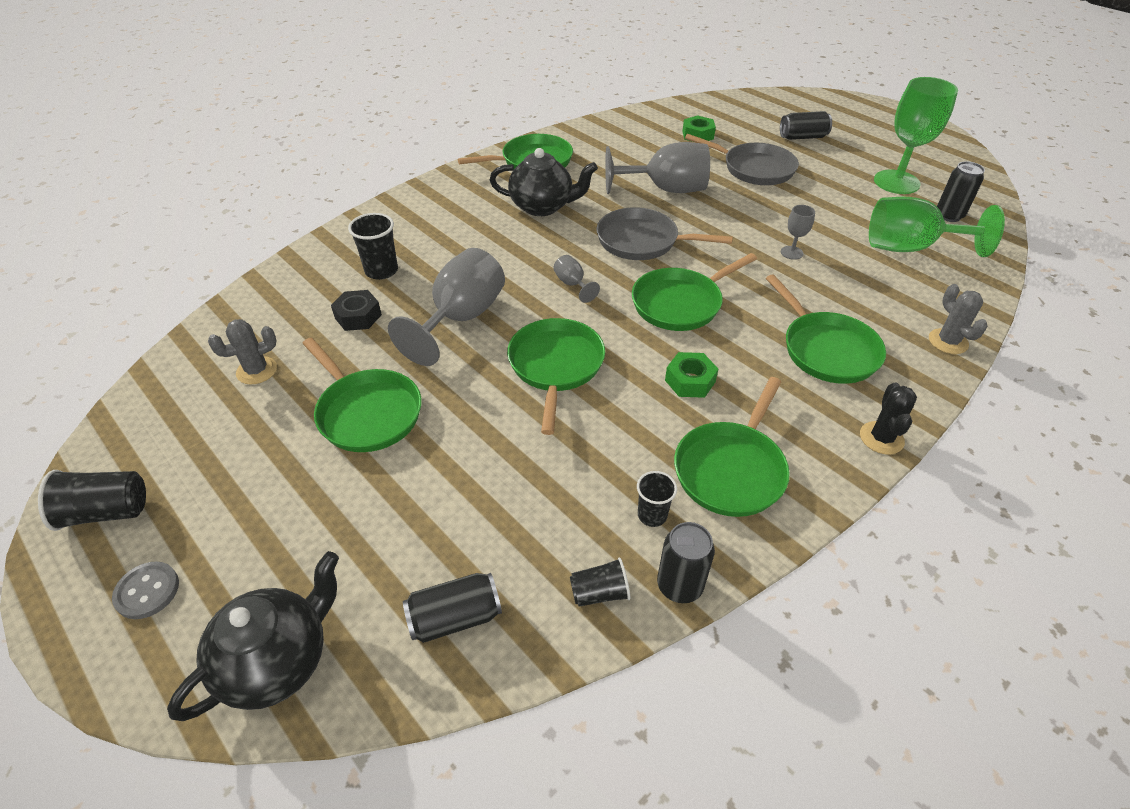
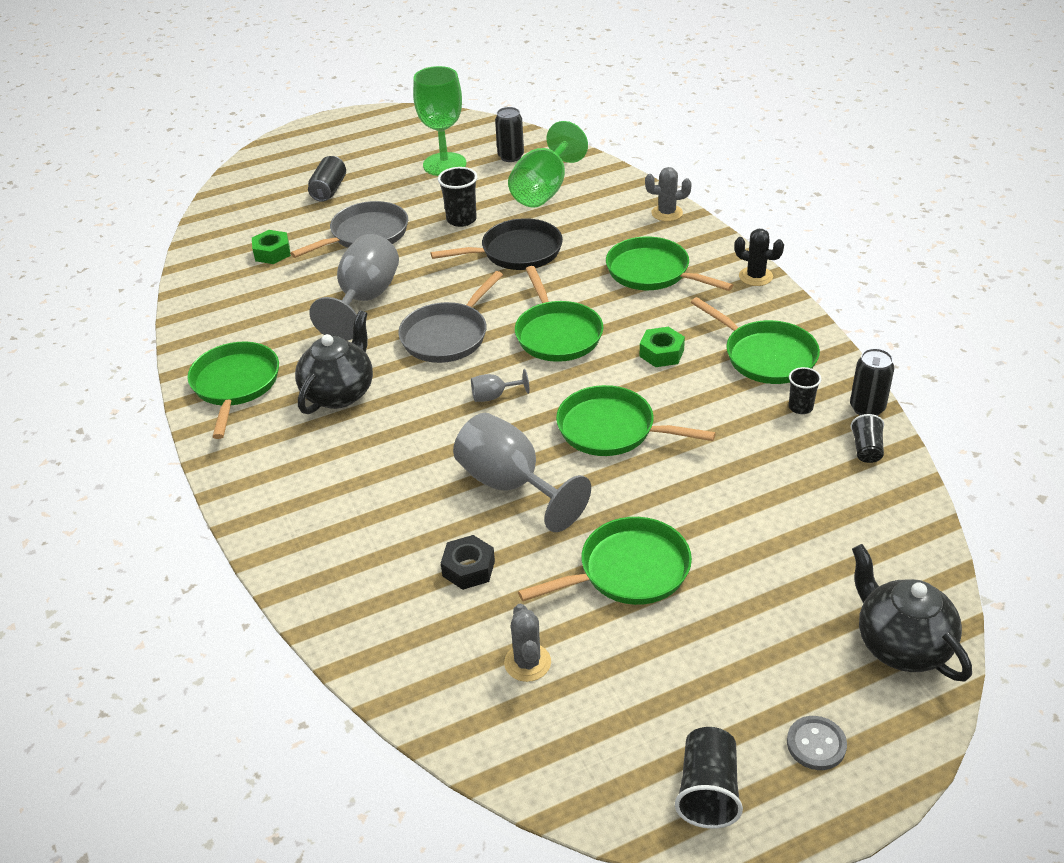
camera: 70 degrees left, 5 degrees down
black cup [348,213,398,280] -> black cup moved to [438,167,477,227]
black can [403,573,502,643] -> none
green pan [766,274,886,384] -> green pan turned 135 degrees counterclockwise [606,236,733,291]
grey goblet [781,205,815,260] -> black pan [431,218,563,270]

